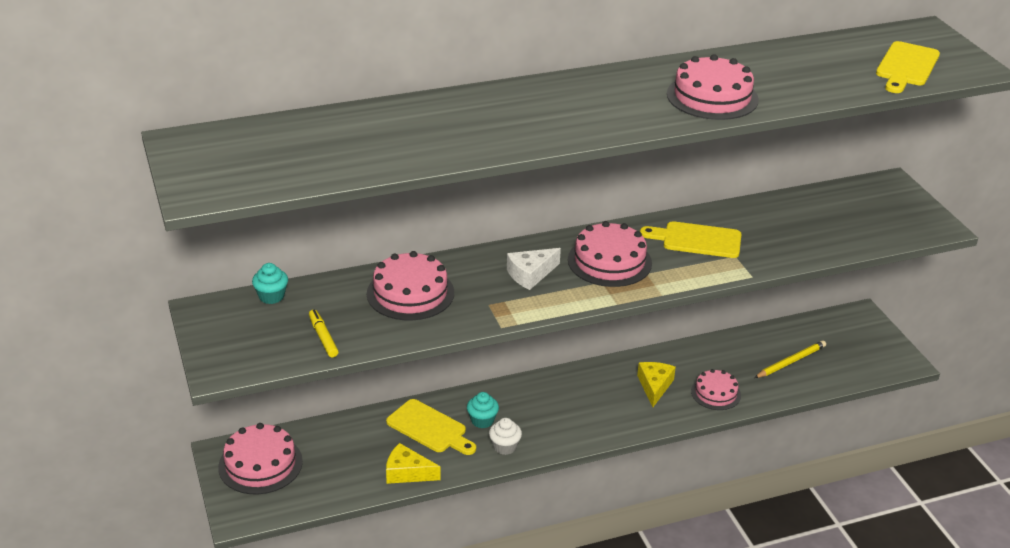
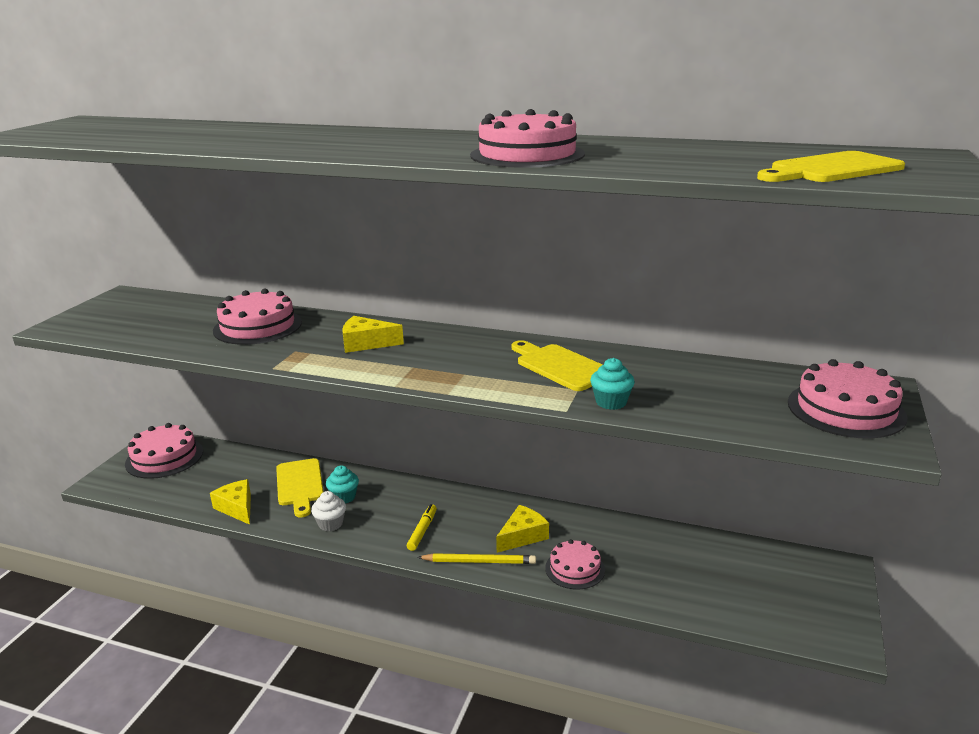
camera: 40 degrees right, 10 degrees down
turquoise cupcake [252,263,288,304] -> turquoise cupcake moved to [590,358,635,410]
yellow marker [309,309,339,357] -> yellow marker moved to [407,504,437,551]
white cheese [507,248,561,290] -> yellow cheese [342,316,404,353]
pink cake [568,221,652,287] -> pink cake moved to [788,359,907,438]
yellow pencil [754,340,826,378] -> yellow pencil moved to [417,553,536,564]

